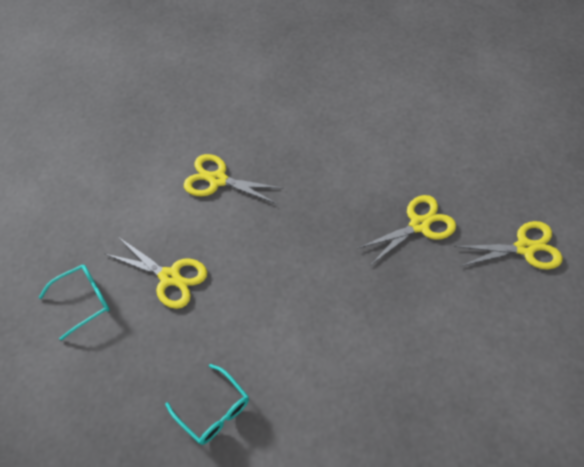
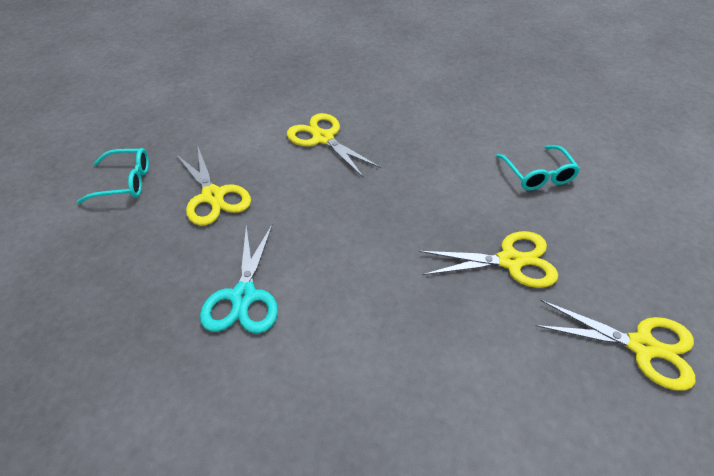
camera: 30 degrees right, 10 degrees down
turquoise glasses [165,364,249,445] -> turquoise glasses moved to [496,145,580,190]
none -> turquoise scissors [200,223,278,333]

